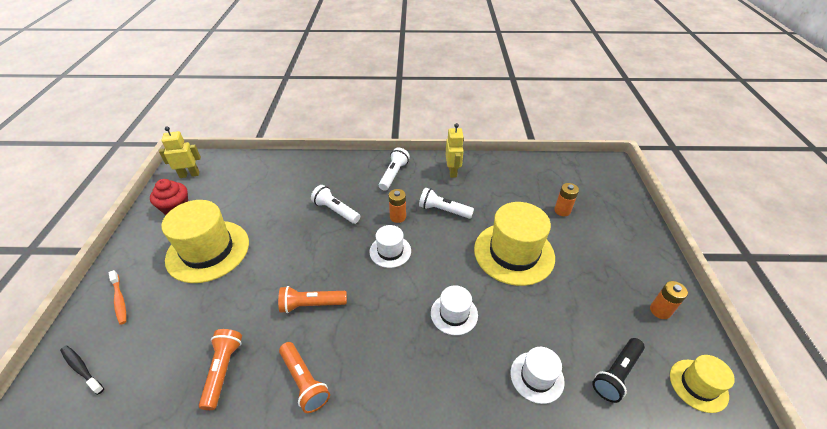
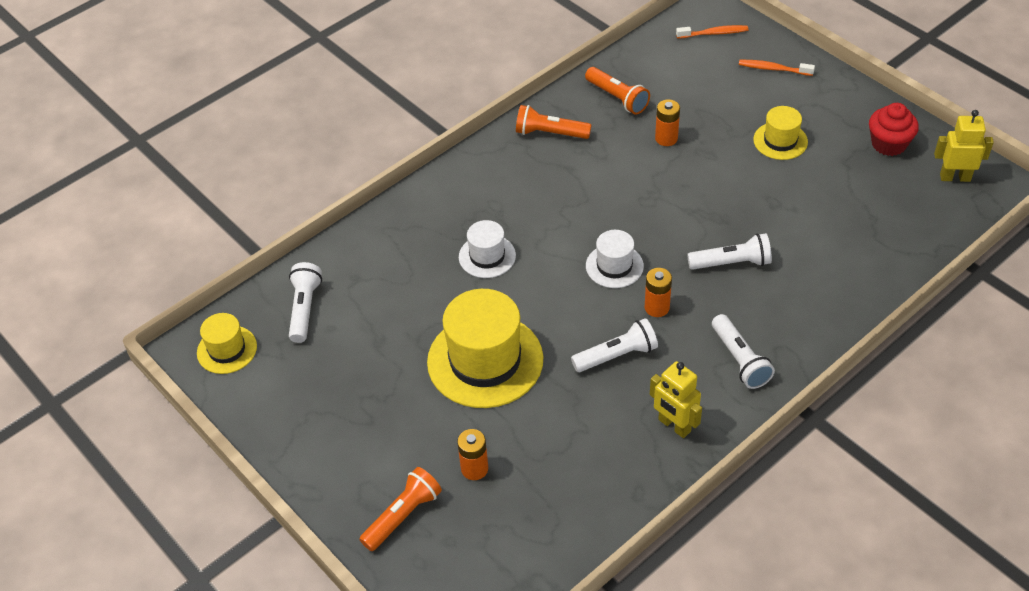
camera: 140 degrees right, 5 degrees up
black toothbrush [60,346,104,395] -> orange toothbrush [676,25,748,39]
yellow robot [159,126,201,178] -> yellow robot turned 120 degrees counterclockwise [934,110,994,182]
yellow hat [161,200,249,283] -> yellow hat [753,106,808,160], size x0.53
orange flashlight [278,286,347,313] -> orange flashlight moved to [359,467,442,551]
white hat [511,347,565,404] -> none
black flashlight [592,338,645,403] -> white flashlight [289,262,322,343]
orange battery [650,281,688,319] -> orange battery moved to [655,99,680,146]

